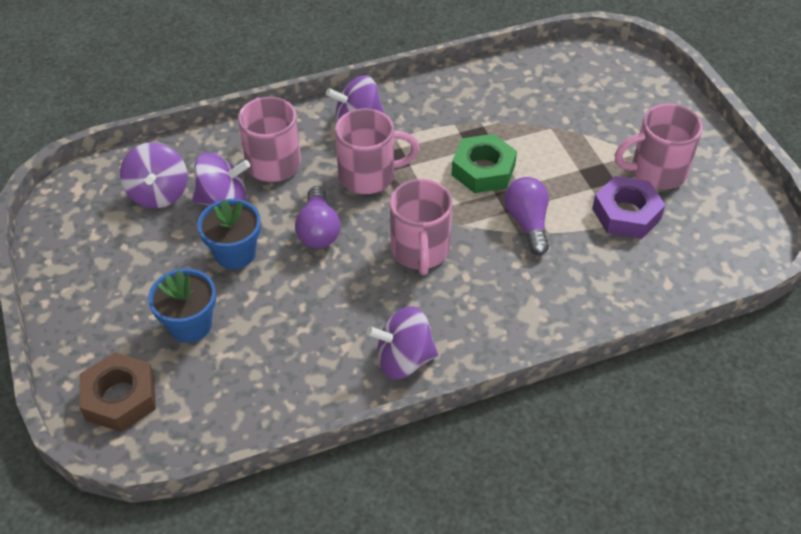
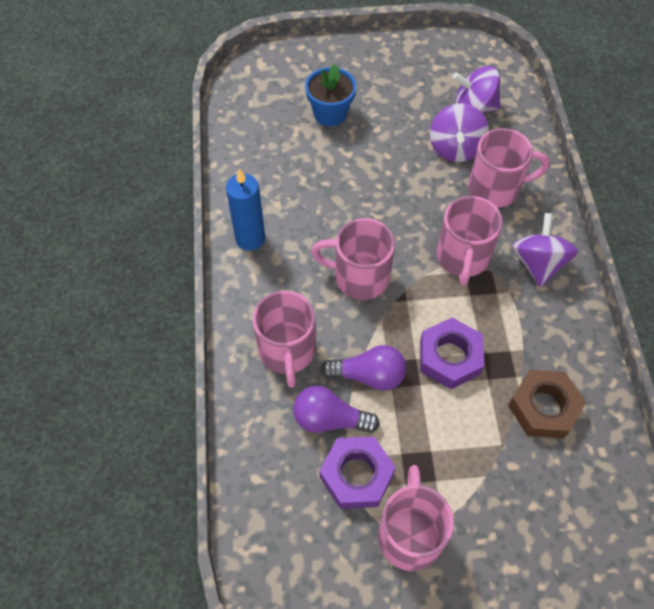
camera: 105 degrees right, 10 degrees up
brown nut [79,352,156,432] -> brown nut moved to [508,370,586,439]
blue flower pot [197,199,261,269] -> none
purple light bulb [295,186,340,248] -> purple light bulb moved to [293,386,380,433]
purple spinning top [366,306,438,380] -> blue candle [226,168,265,251]
green nut [451,134,517,193] -> purple nut [420,317,484,389]
none -> pink mug [253,291,316,388]

